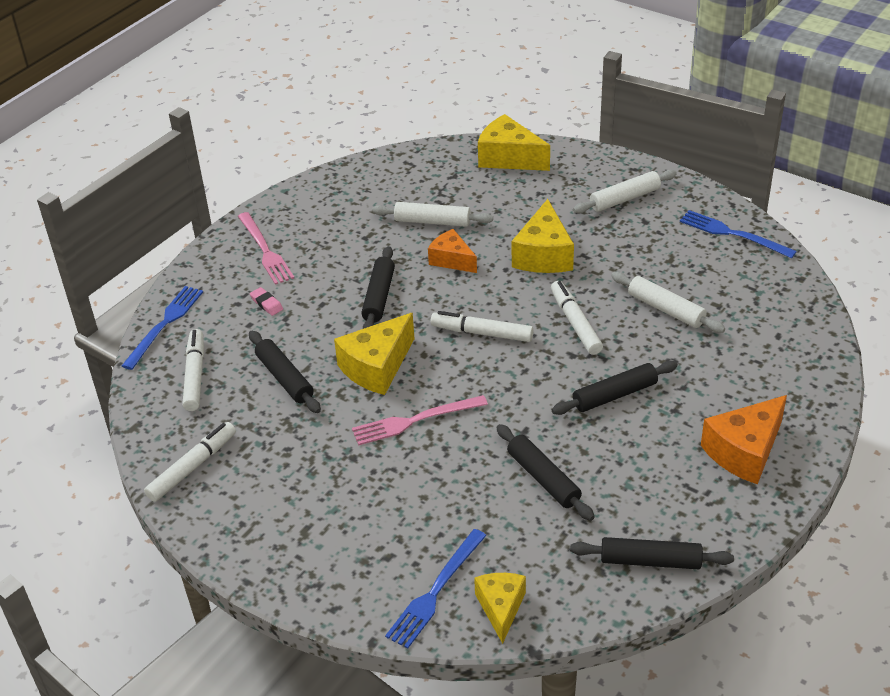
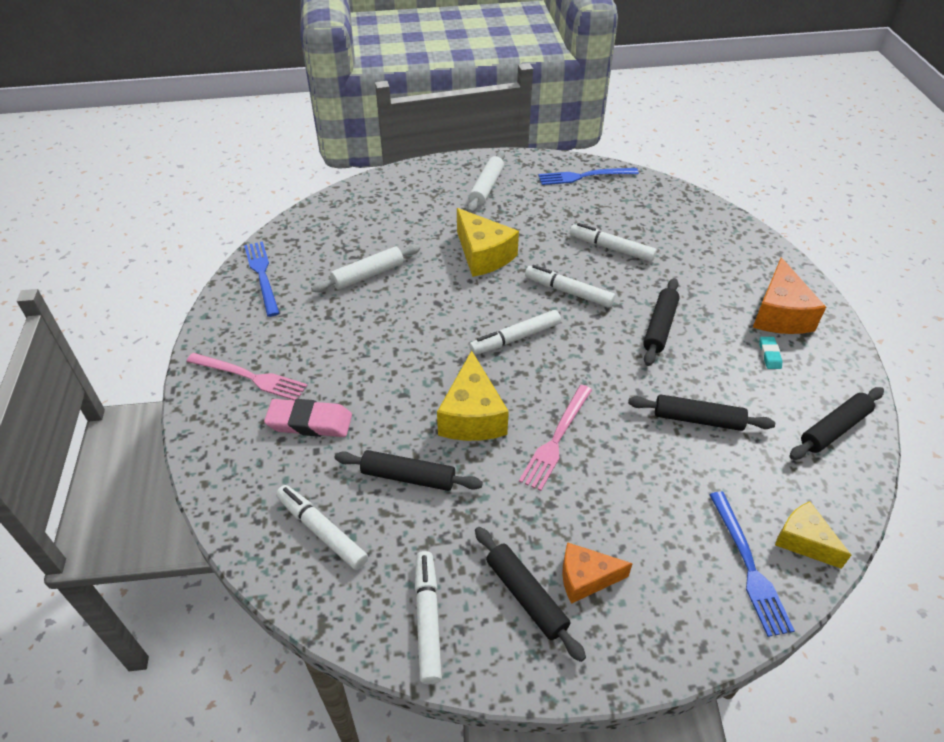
camera: 45 degrees left, 5 degrees up
blue fork [122,286,203,370] -> blue fork moved to [244,241,279,317]
pink eraser [250,287,283,316] -> pink eraser [264,399,352,437], size x1.96
black rolling pin [361,246,395,329] -> black rolling pin moved to [475,527,586,662]
orange cheese [428,229,477,273] -> orange cheese moved to [562,542,633,604]
yellow cheese [478,114,550,171] -> none
white rolling pin [611,272,725,333] -> white marker [570,223,657,262]
none -> turquoise eraser [759,337,782,369]

